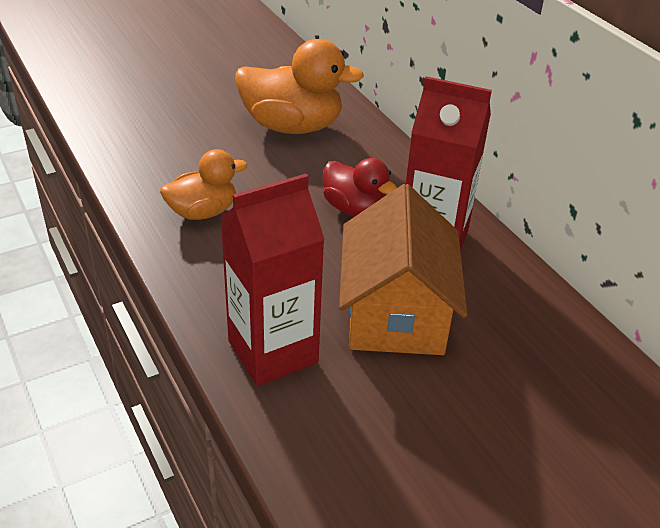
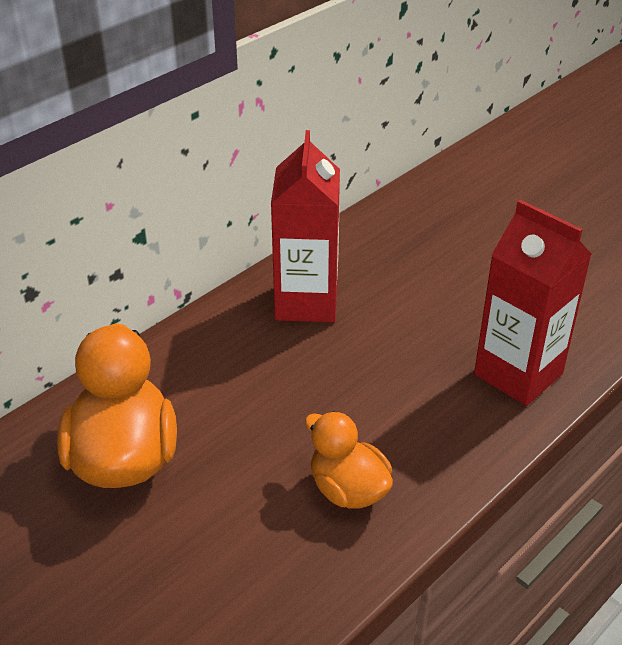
camera: 105 degrees left, 0 degrees up
red duck [323,158,397,217] -> none
orange house [339,184,467,355] -> none

